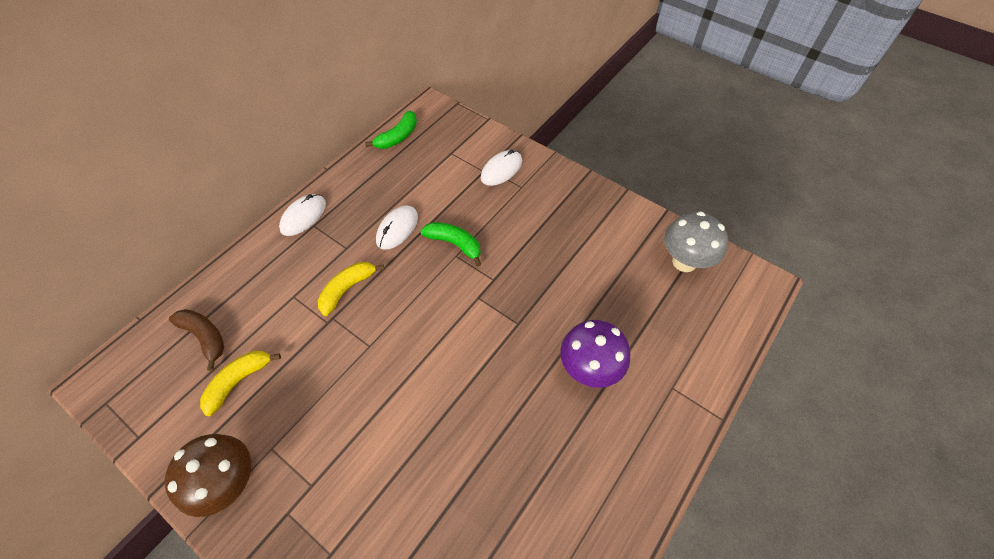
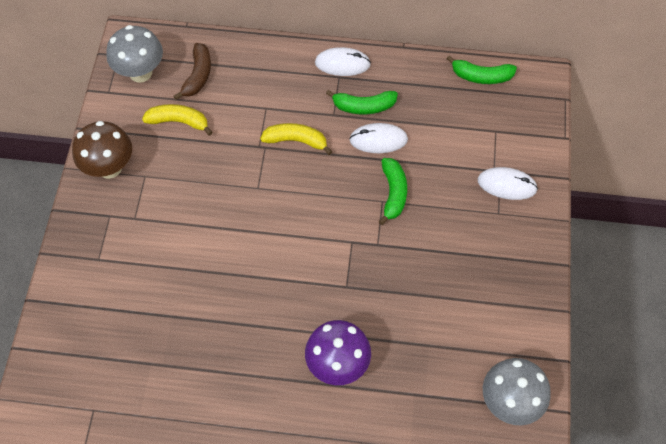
camera: 60 degrees right, 5 degrees up
none -> grey mushroom [106,25,163,83]
none -> green banana [326,90,398,114]

